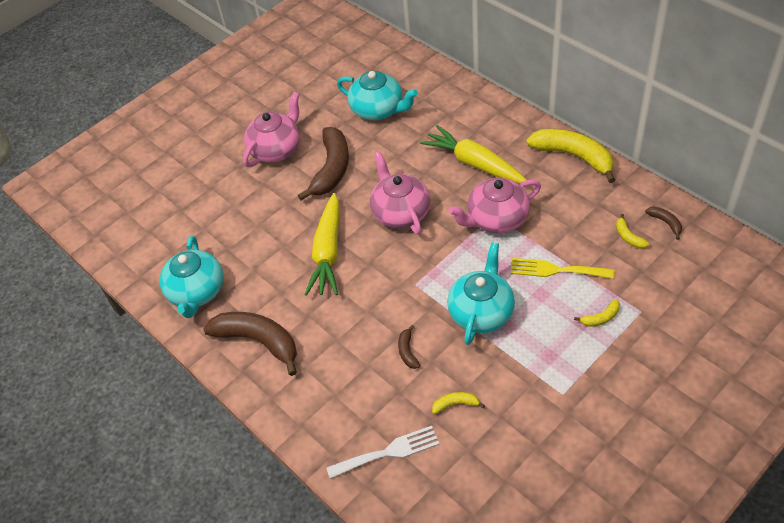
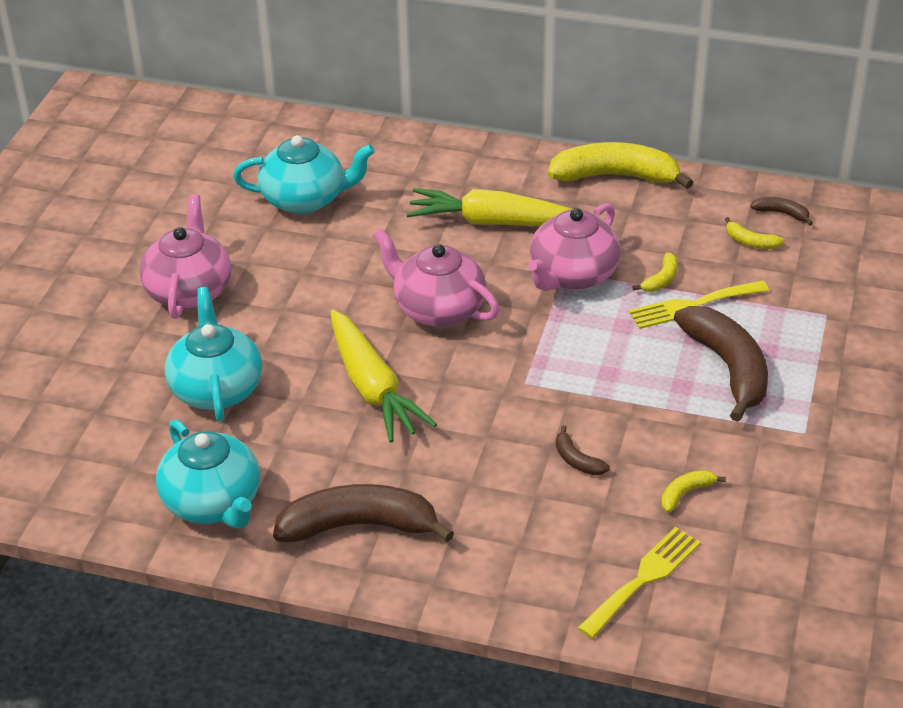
camera: 35 degrees left, 10 degrees down
brown banana [298,127,349,200] -> brown banana moved to [674,306,768,422]
white fork [326,426,440,479] -> yellow fork [578,527,701,639]
turquoise teapot [447,242,515,345] -> turquoise teapot moved to [165,287,262,422]
yellow banana [574,299,620,327] -> yellow banana moved to [632,253,678,292]

